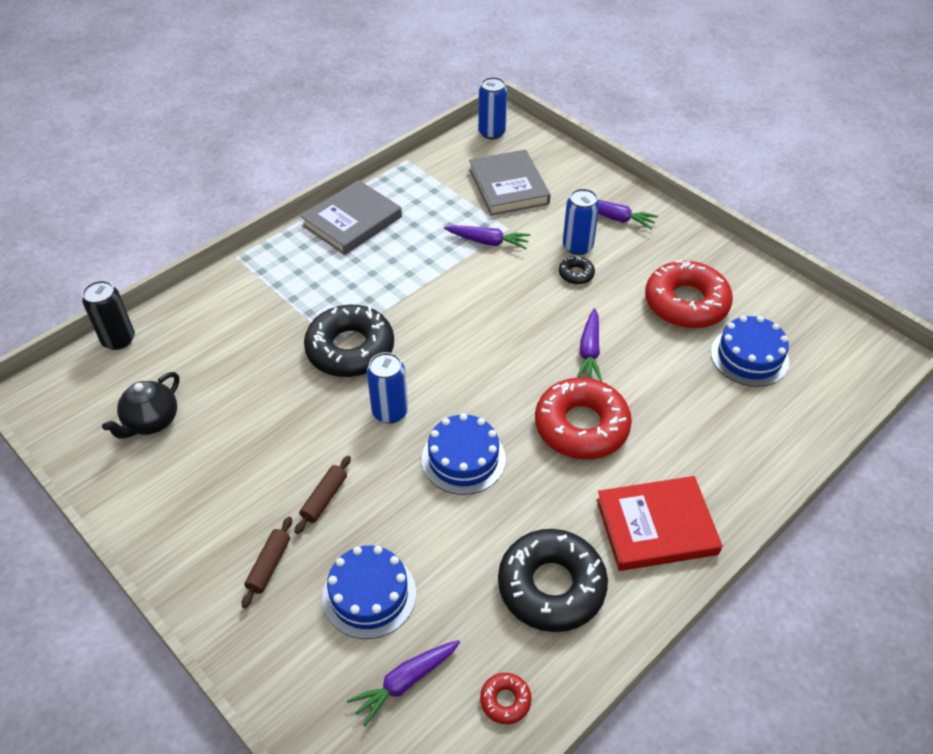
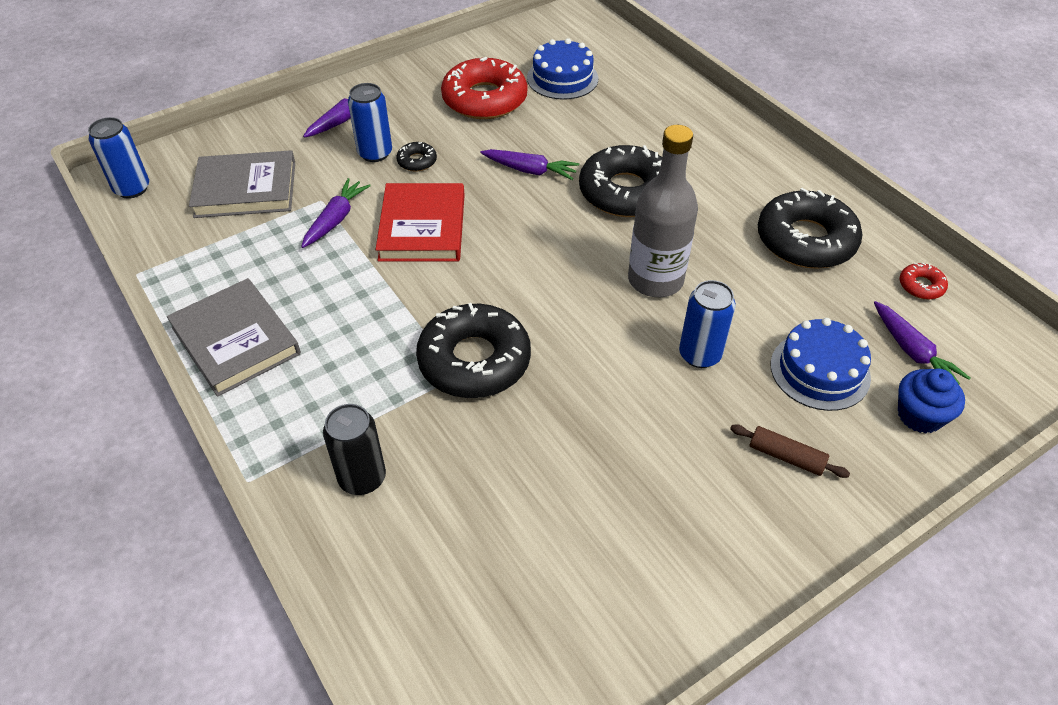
camera: 80 degrees left, 0 degrees up
black can [82,280,135,350] -> black can moved to [323,404,386,495]
black teapot [102,372,180,439] -> none
brown rolling pin [295,456,351,534] -> none
blue can [367,352,408,424] -> blue can moved to [679,280,736,368]
blue cake [422,413,506,495] -> grey bottle [628,125,698,297]
red donut [535,378,632,459] -> black donut [579,145,662,217]
red book [596,476,723,571] -> red book moved to [375,183,465,262]
none -> blue cupcake [898,368,965,434]

